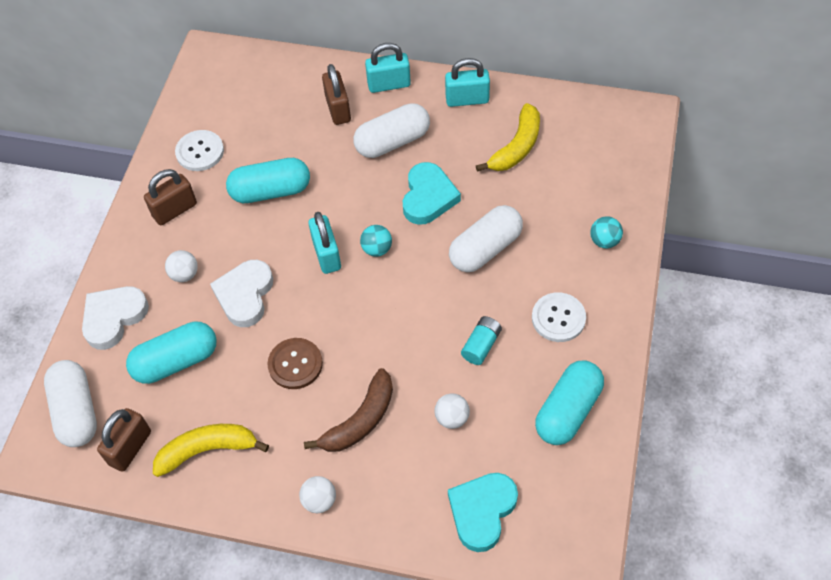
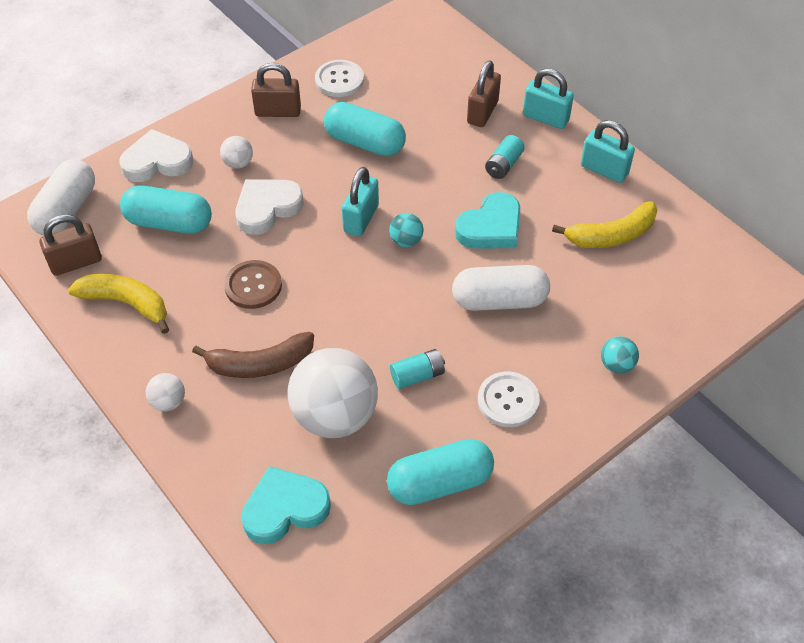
camera: 35 degrees right, 5 degrees down
white capsule [354,103,430,158] -> turquoise battery [485,135,525,179]
white ball [435,393,470,429] -> white ball [288,348,378,438], size x2.29

